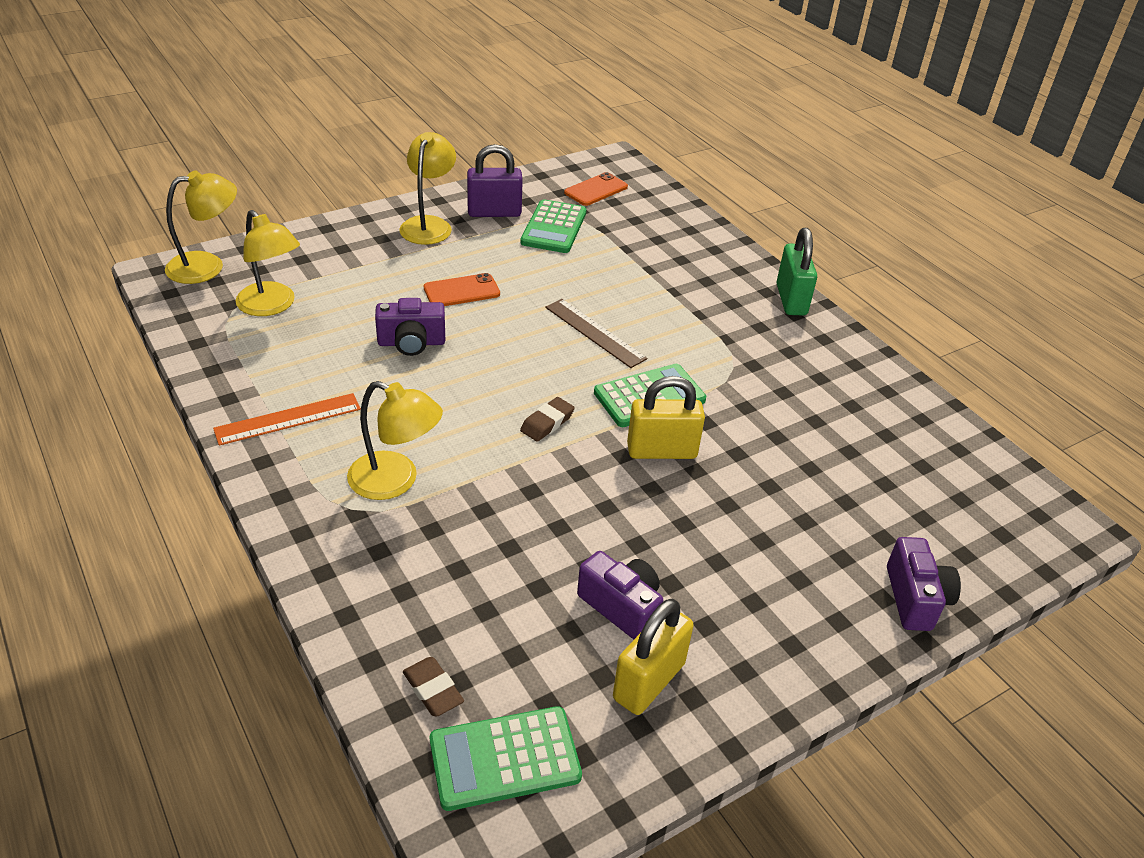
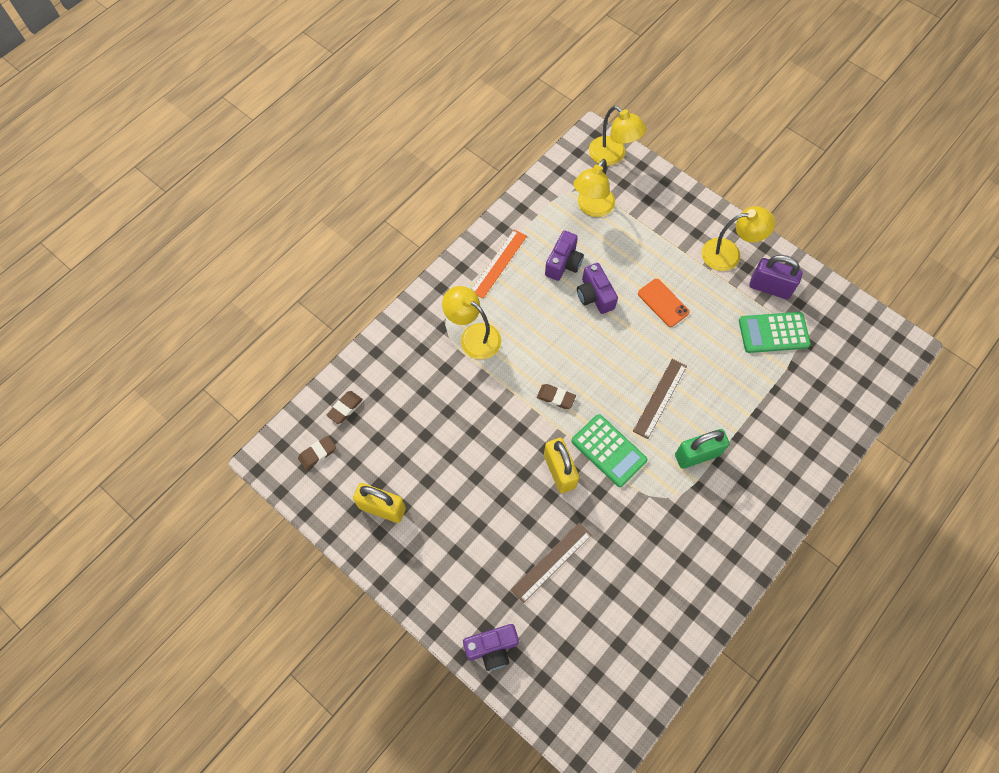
camera: 75 degrees right, 25 degrees up
orange ruler [213,393,361,446] -> orange ruler turned 75 degrees clockwise [471,229,527,299]
yellow lamp [347,381,443,500] -> yellow lamp turned 120 degrees clockwise [442,286,501,359]
green calculator [430,706,582,811] -> brown eraser [298,436,336,470]
purple padlock [467,144,523,217] -> purple padlock turned 45 degrees counterclockwise [749,255,802,299]
orange phone [564,172,628,206] -> none
purple camera [577,551,663,640] -> purple camera moved to [545,230,584,281]
green padlock [777,228,817,315] -> green padlock moved to [675,429,730,469]
none -> brown ruler [511,523,592,603]

